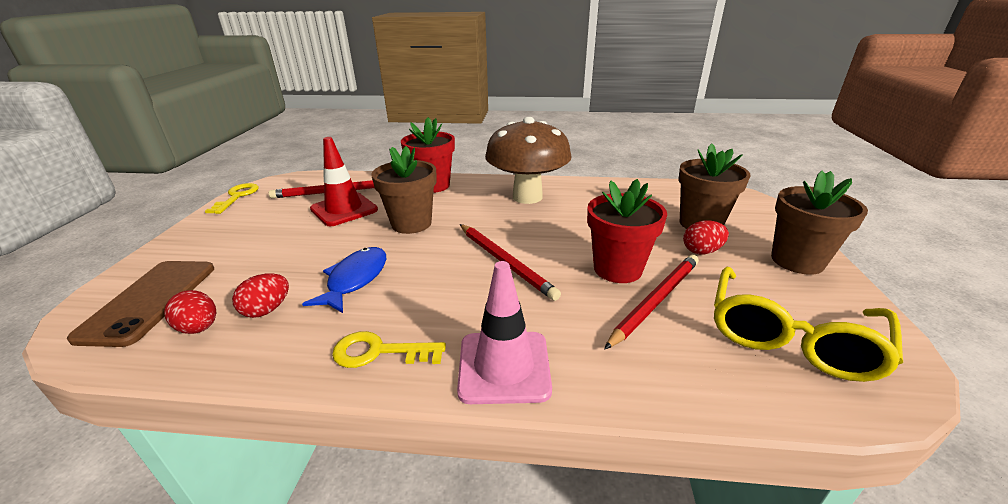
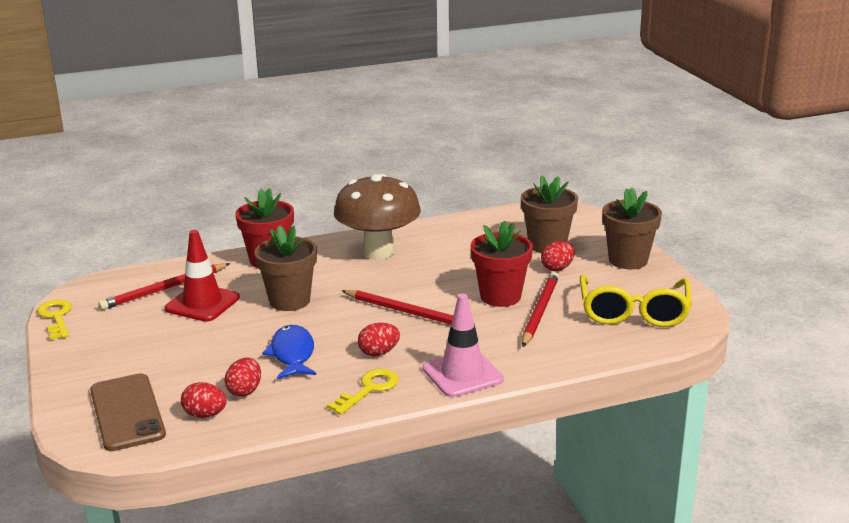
camera: 25 degrees left, 5 degrees down
yellow key [332,331,446,368] -> yellow key turned 150 degrees clockwise [327,369,399,415]
none -> red egg [358,323,400,356]

